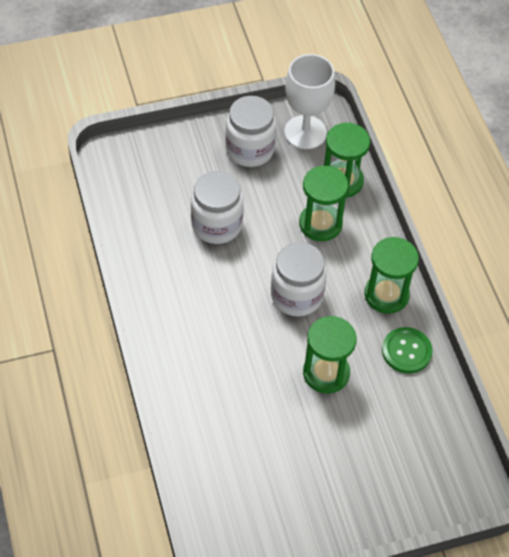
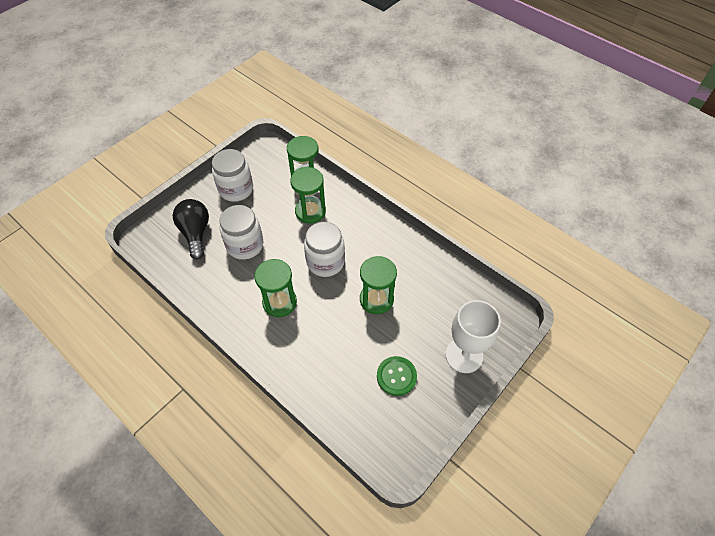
camera: 30 degrees left, 0 degrees up
white goblet [284,54,335,149] -> white goblet moved to [445,300,501,373]
green hourglass [365,237,419,314] -> green hourglass moved to [254,259,297,317]
green button [382,327,433,373] -> green button moved to [377,356,417,396]
none -> black light bulb [173,199,209,259]

